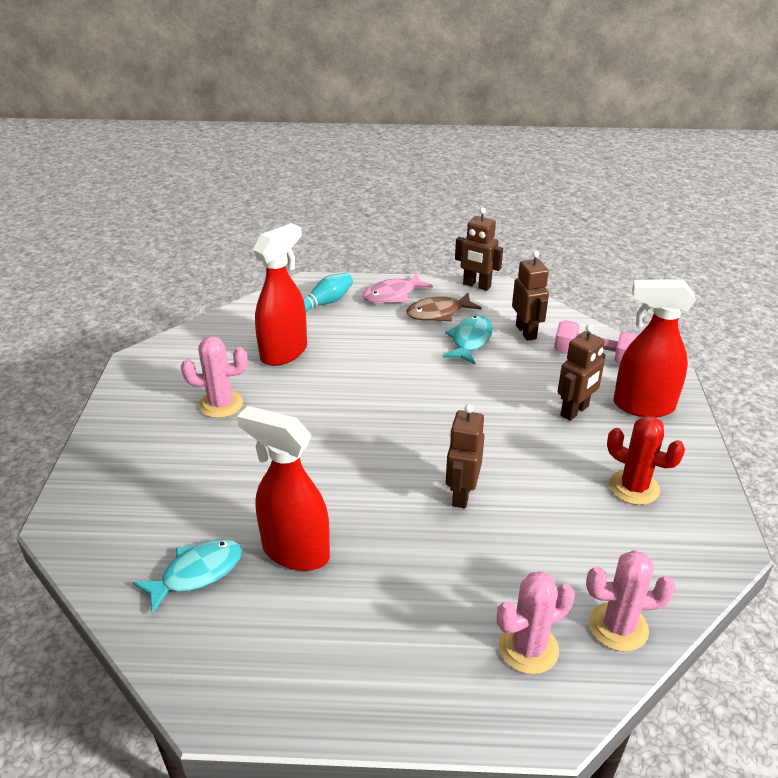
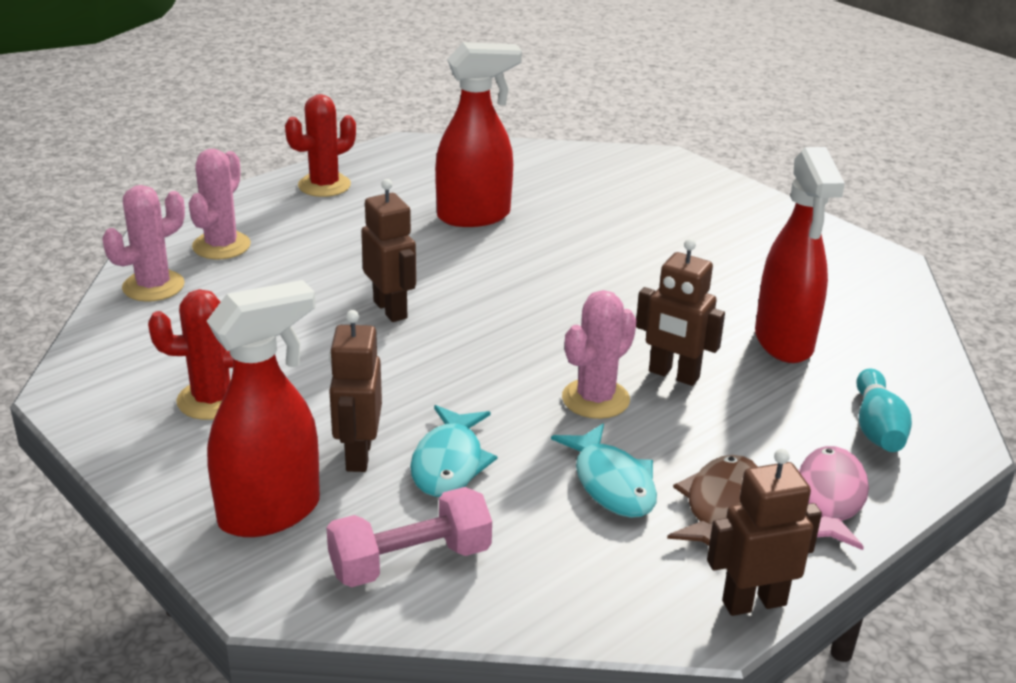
camera: 135 degrees right, 5 degrees down
turquoise fish [132,539,242,614] -> turquoise fish moved to [410,405,497,497]
pink cactus [181,336,248,418] -> pink cactus moved to [562,290,637,419]
brown robot [512,251,549,341] -> brown robot moved to [636,239,725,386]
none -> red cactus [285,94,356,197]

